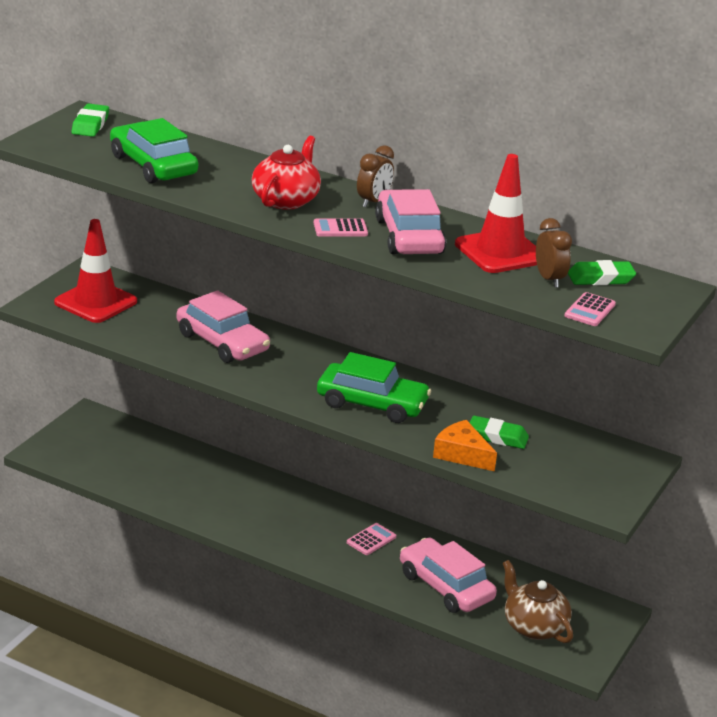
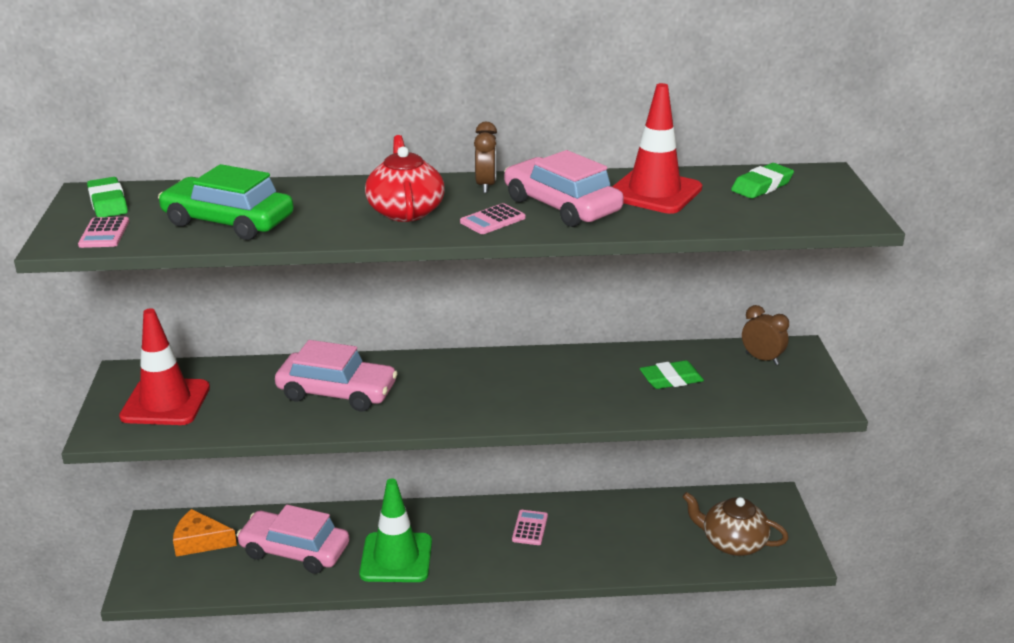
camera: 30 degrees left, 0 degrees up
green car [317,352,431,423] -> none
pink car [400,538,497,613] -> pink car moved to [236,505,349,574]
orange cheese [433,420,497,472] -> orange cheese moved to [173,509,237,557]
brown clock [536,218,572,288] -> brown clock moved to [742,305,789,365]
pink calculator [564,292,616,326] -> pink calculator moved to [78,217,129,248]
none -> green traffic cone [359,478,432,582]

